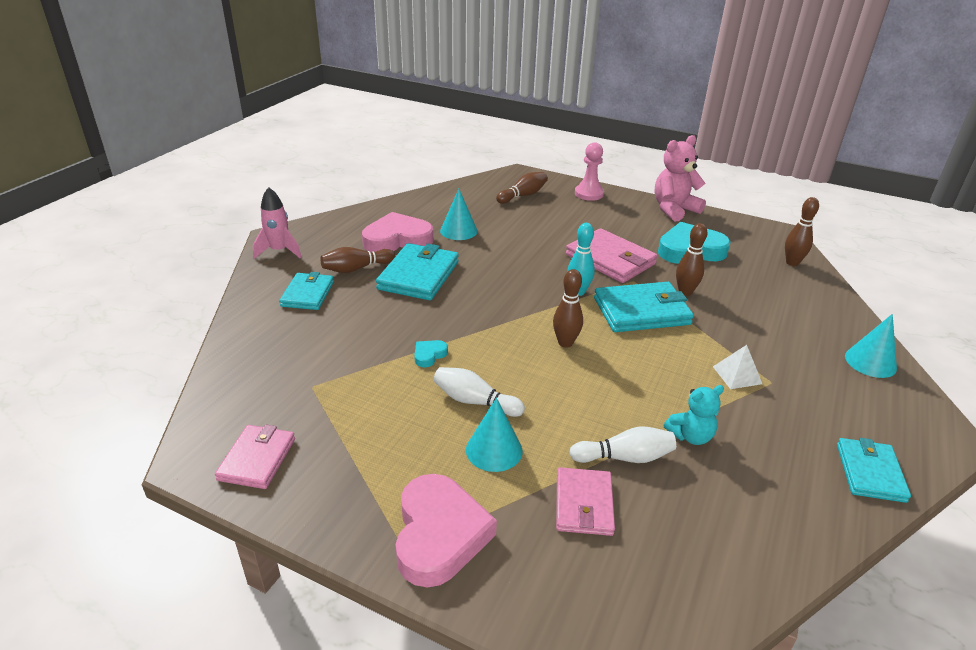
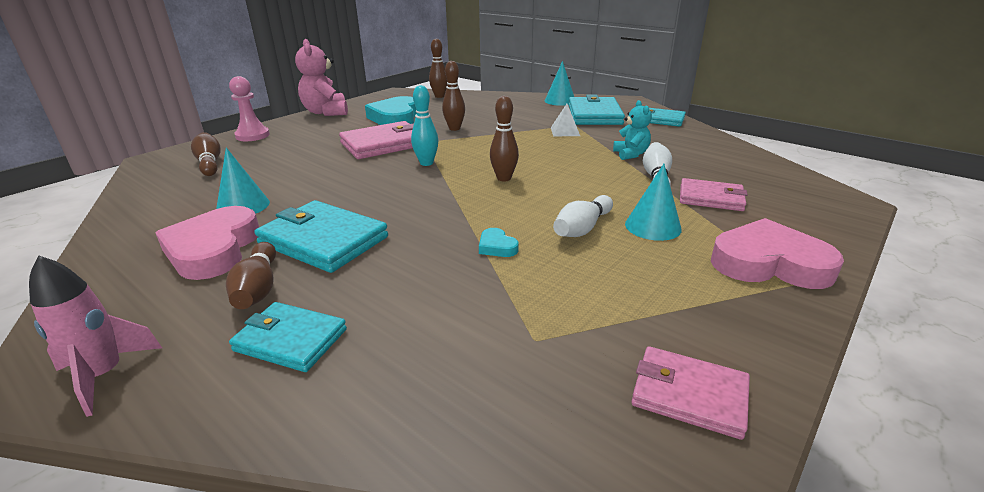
camera: 75 degrees left, 5 degrees down
turquoise wallet [594,282,694,332] -> turquoise wallet moved to [569,95,625,125]

